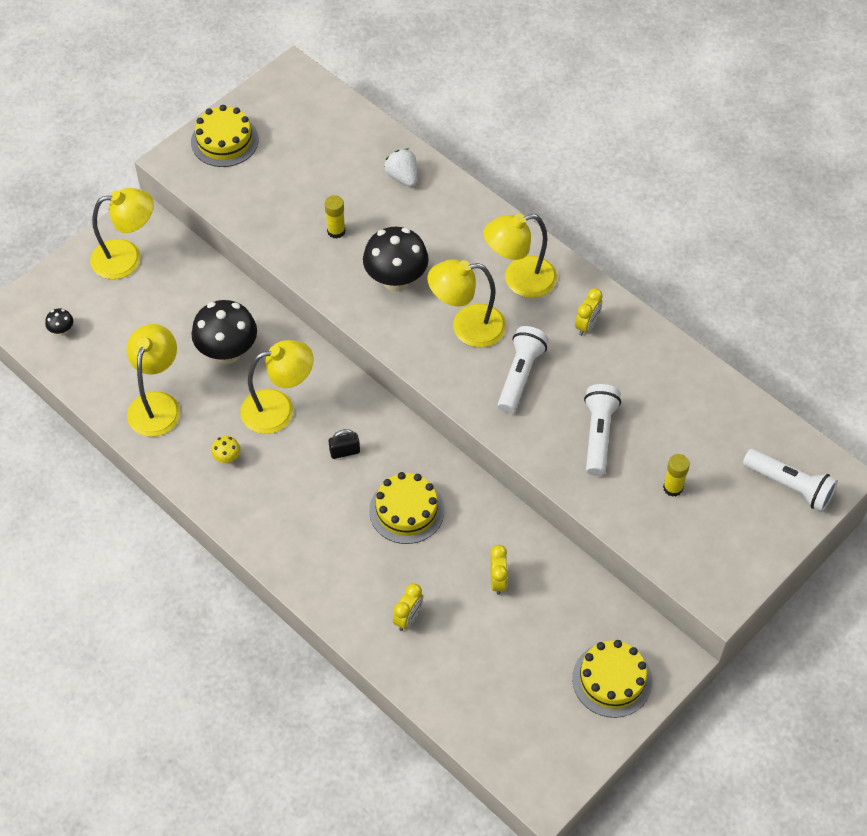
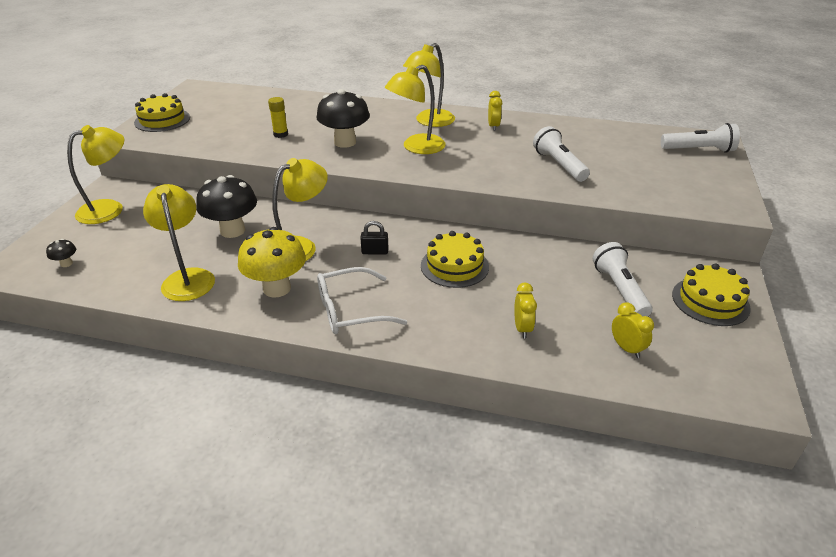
camera: 30 degrees left, 20 degrees down
yellow mushroom [211,436,240,464] -> yellow mushroom [238,227,306,297], size x2.31
black padlock [329,429,360,459] -> black padlock turned 45 degrees clockwise [360,221,388,254]
white strawberry [384,149,417,187] -> none
yellow clock [490,545,508,595] -> yellow clock moved to [612,302,654,358]
white flashlight [498,326,549,413] -> white flashlight moved to [593,242,653,317]
yellow glue stick [663,454,690,497] -> none
none -> white glasses [317,267,407,334]

